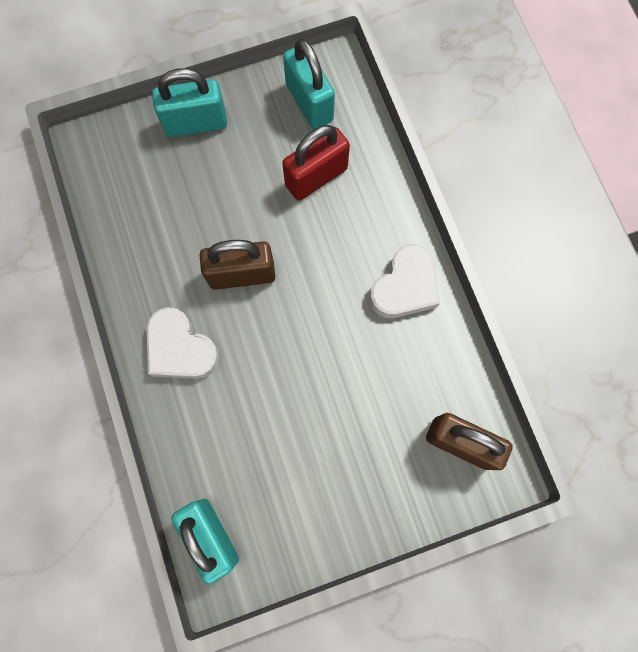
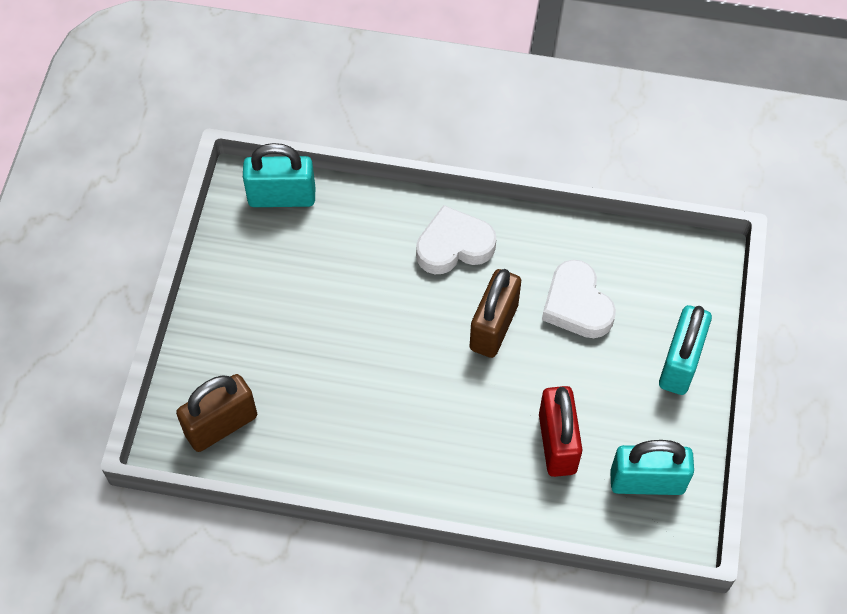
camera: 120 degrees right, 15 degrees down
white heart [370,244,440,318] -> white heart moved to [542,260,616,338]

